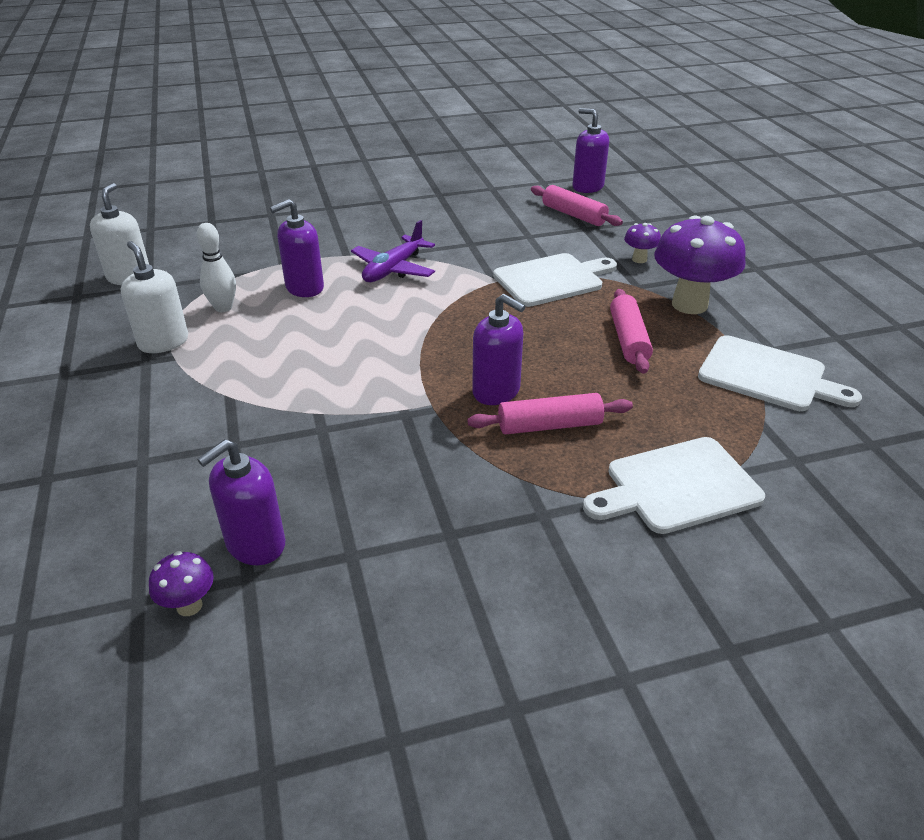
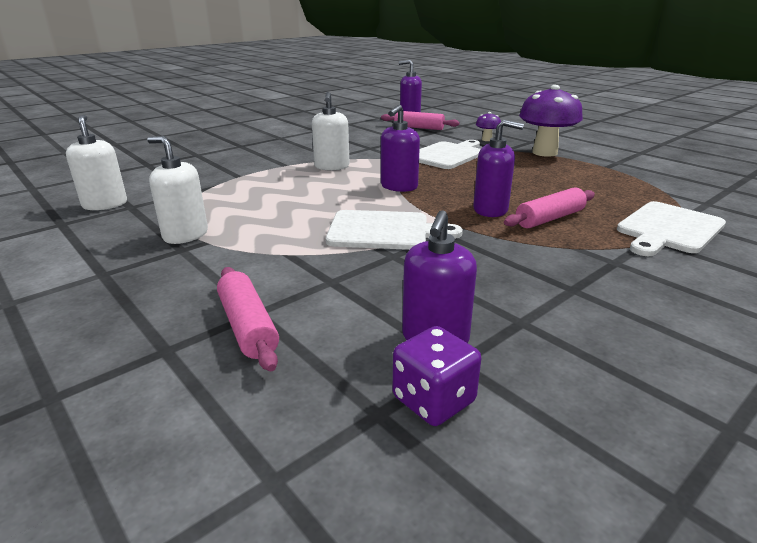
camera: 25 degrees left, 10 degrees down
purple mushroom [149,551,214,616] -> purple dice [393,326,481,426]
white bowling pin [197,223,236,313] -> none
purple soap dispenser [270,199,324,297] -> purple soap dispenser moved to [381,105,420,192]
purple plane [351,220,435,282] -> white soap dispenser [312,92,350,170]
pink rolling pin [610,289,653,374] -> pink rolling pin moved to [217,267,279,372]
white cutting board [698,335,862,411] -> white cutting board moved to [326,210,463,250]

